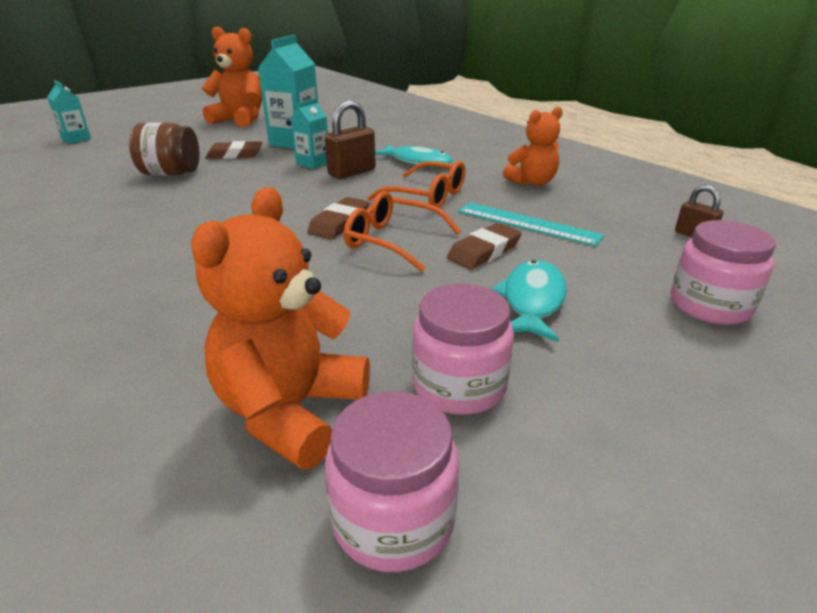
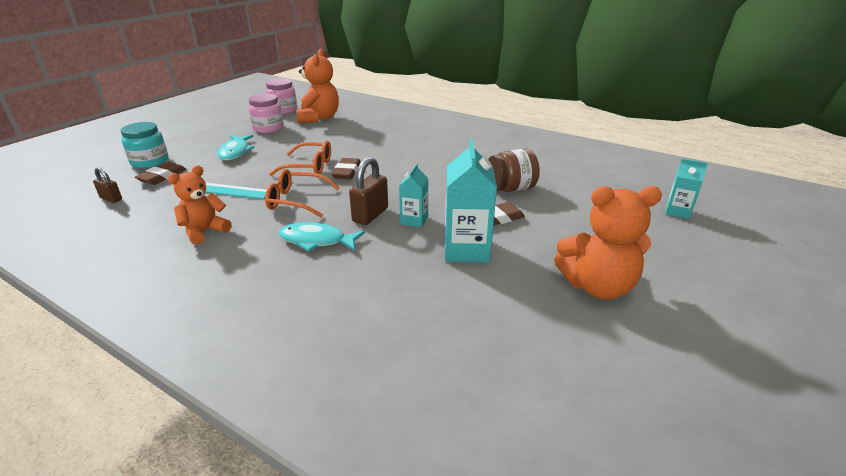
camera: 160 degrees right, 0 degrees up
brown eraser [447,223,522,269] -> brown eraser moved to [135,162,186,185]
pink jar [671,220,776,325] -> turquoise jar [121,122,168,168]

